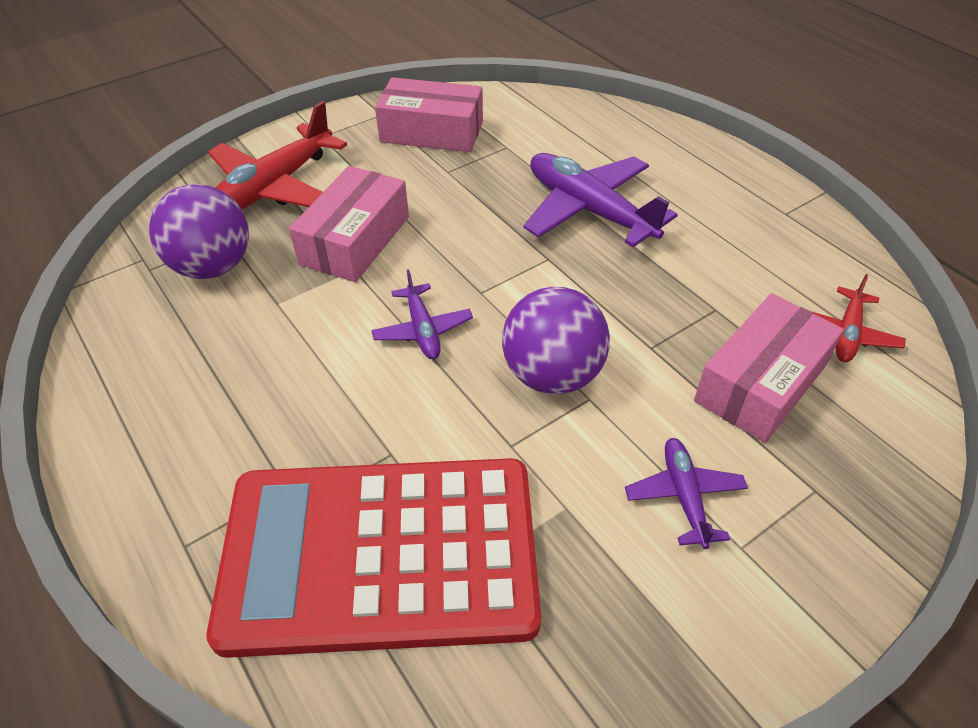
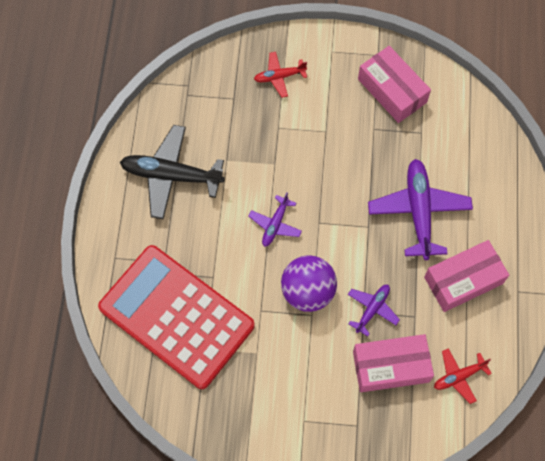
camera: 40 degrees right, 20 degrees up
purple ball [149,184,249,279] -> none
red plane [208,101,347,210] -> red plane [254,52,307,98], size x0.53
pink box [289,166,409,282] -> pink box moved to [424,240,509,312]
purple plane [625,438,748,549] -> purple plane moved to [348,285,400,337]
none -> black plane [120,125,224,219]

